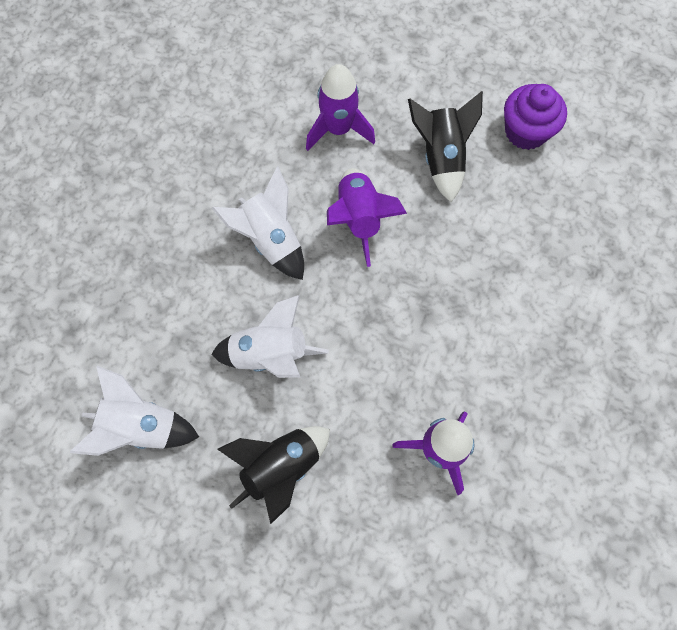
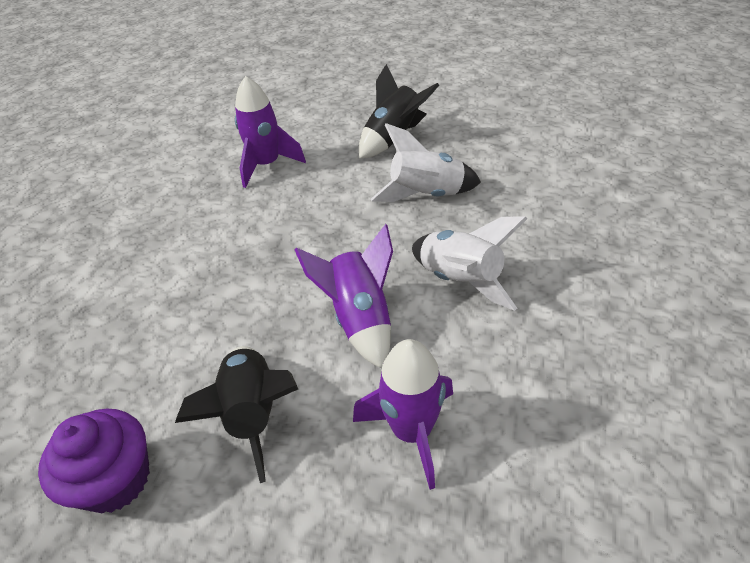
camera: 175 degrees right, 25 degrees down
white rocket [70,366,199,456] -> none

